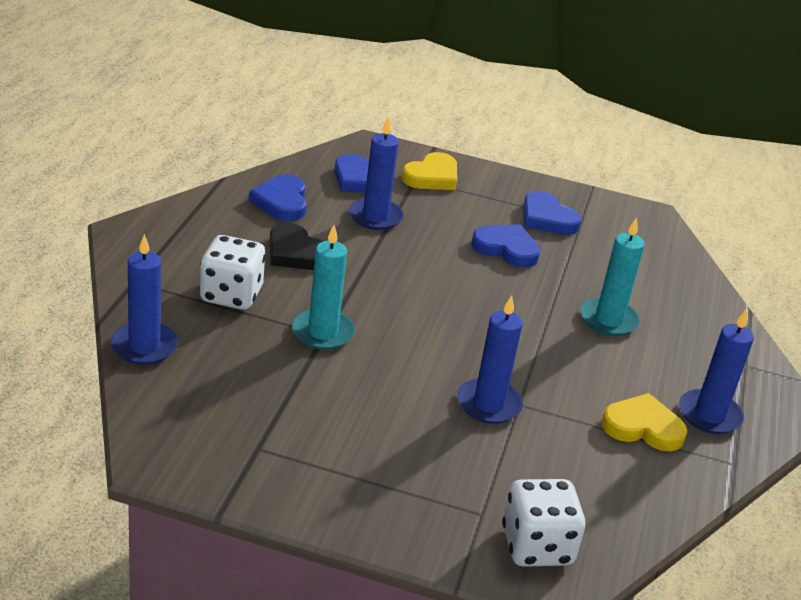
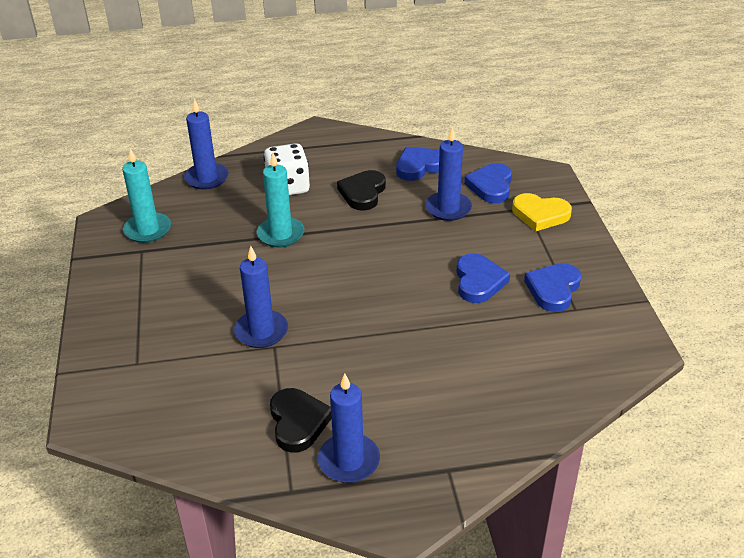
camera: 70 degrees right, 5 degrees up
white dice [502,479,586,567] -> none
turquoise candle [581,217,645,336] -> turquoise candle moved to [122,148,171,243]
yellow heart [602,393,688,451] -> black heart [270,388,331,453]

